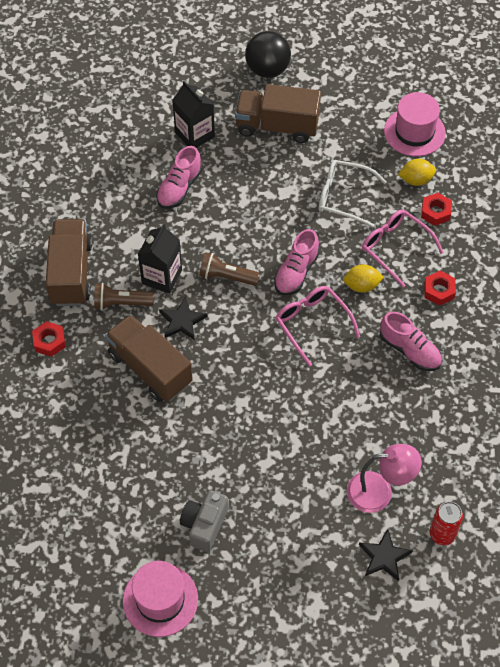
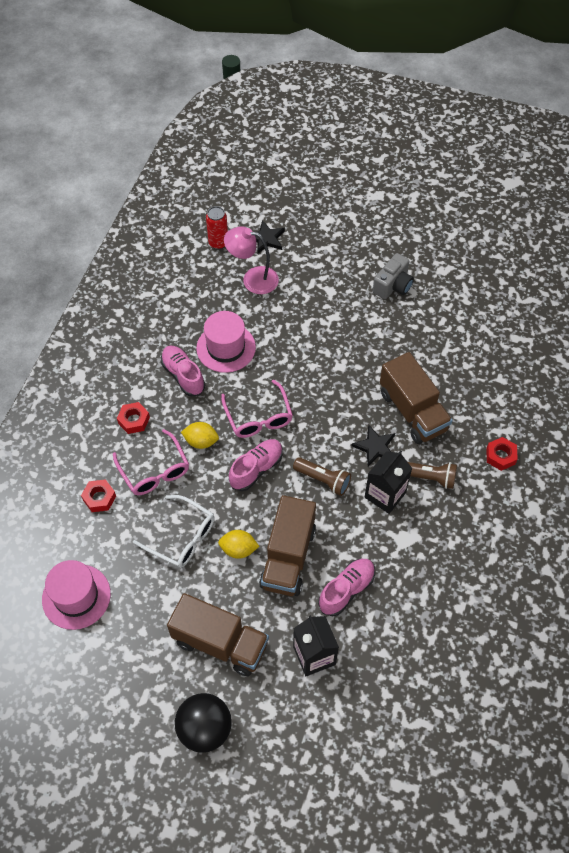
camera: 165 degrees left, 0 degrees up
brown truck [46,219,92,306] -> brown truck moved to [259,495,316,596]
pink hat [123,561,198,637] -> pink hat moved to [196,311,256,373]
yellow lemon [398,159,436,186] -> yellow lemon moved to [218,530,259,559]

